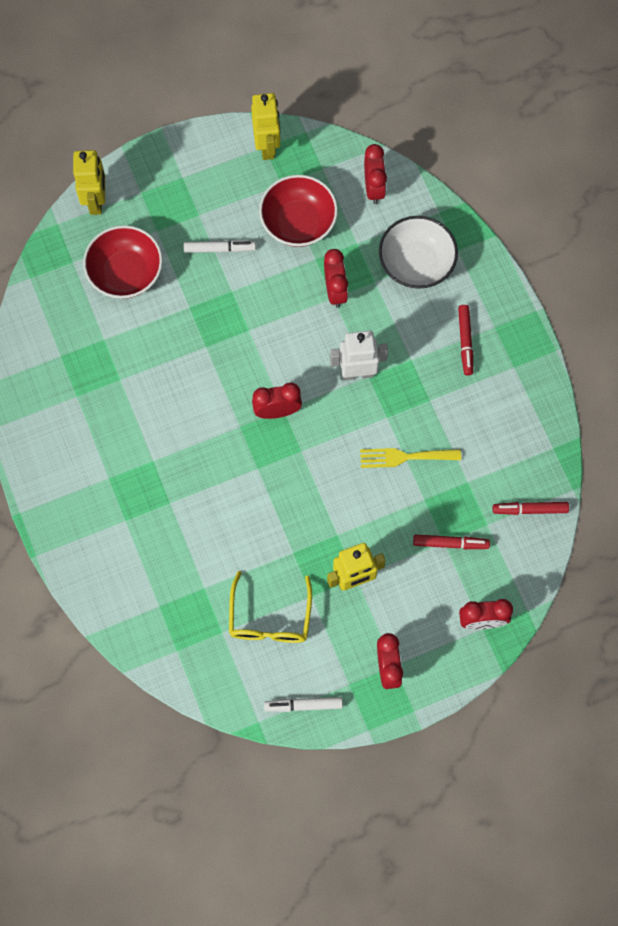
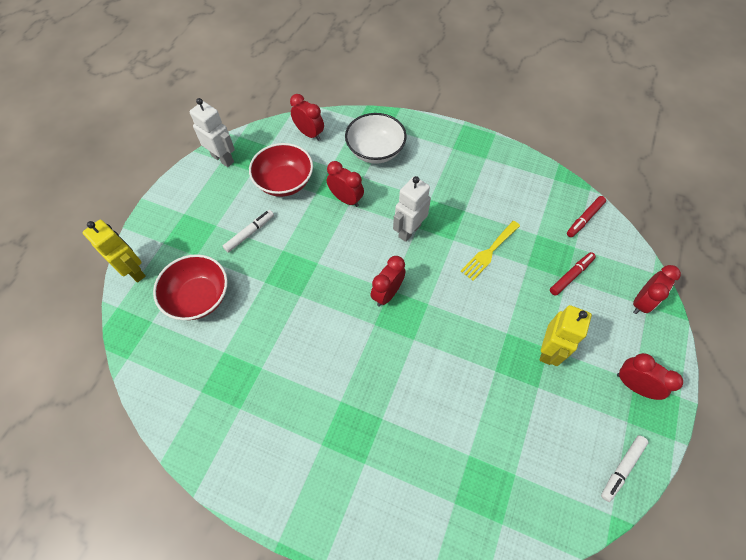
camera: 45 degrees left, 10 degrees down
yellow glasses [229,571,312,643] -> none
yellow robot [251,93,280,160] -> white robot [190,98,235,167]
red marker [458,305,473,376] -> none

